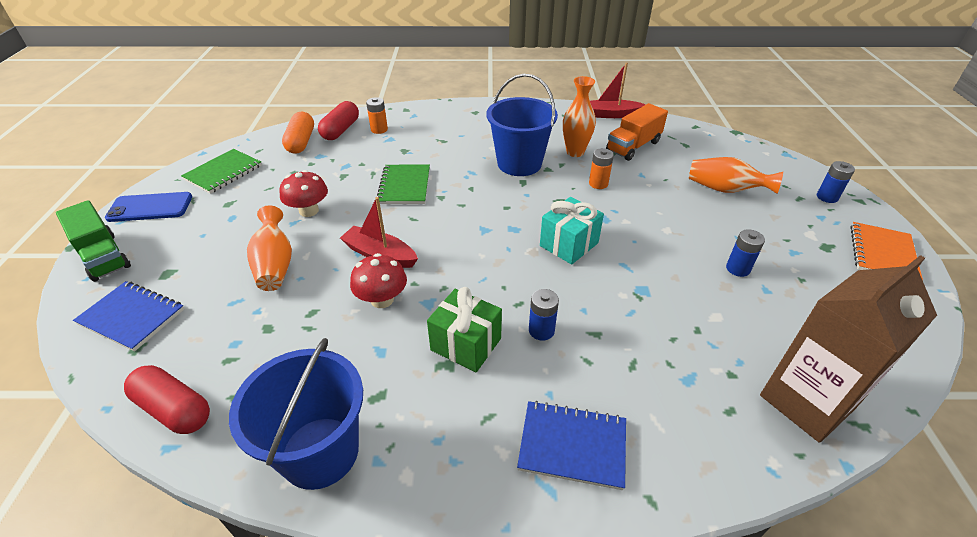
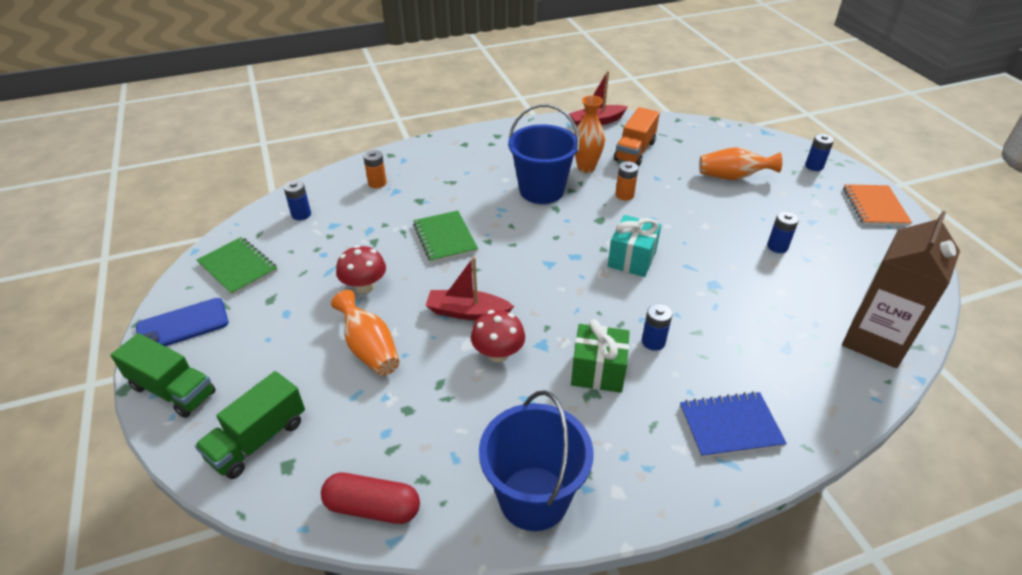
camera: 20 degrees left, 0 degrees up
blue notebook [73,281,184,352] -> green truck [195,371,305,479]
green notebook [181,149,262,194] -> green notebook turned 60 degrees counterclockwise [197,237,277,296]
orange capsule [282,112,314,154] -> blue battery [284,180,311,220]
red capsule [318,101,359,140] -> none

